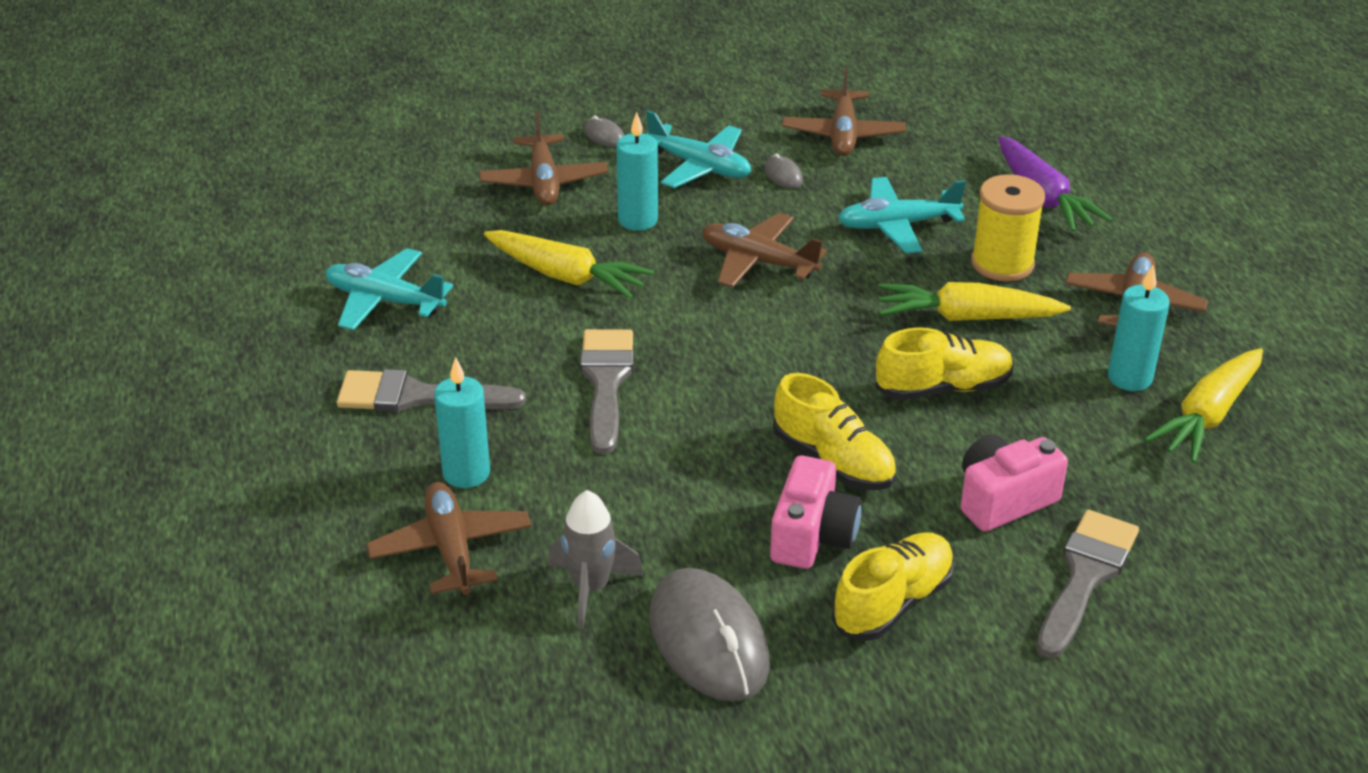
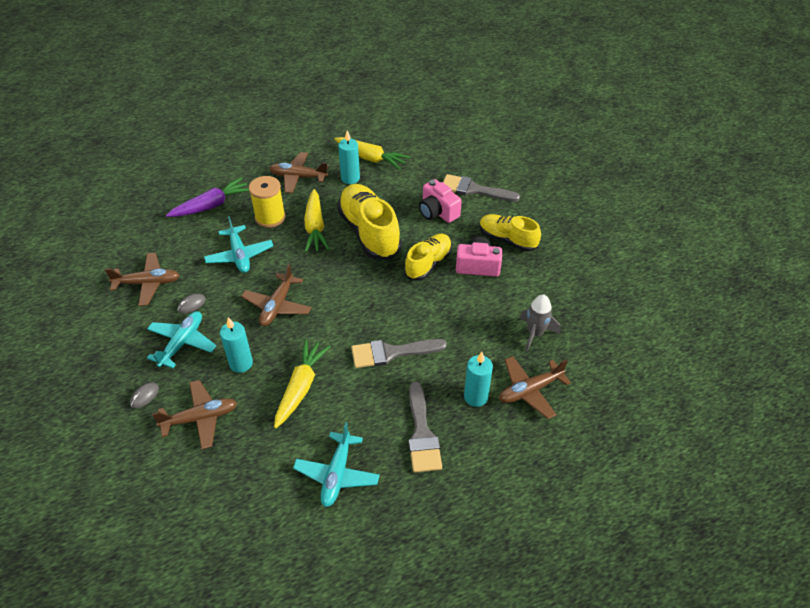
camera: 100 degrees left, 10 degrees up
grey mouse [650,568,770,702] -> none
yellow shoe [876,327,1014,401] -> yellow shoe [337,184,402,260], size x1.61

